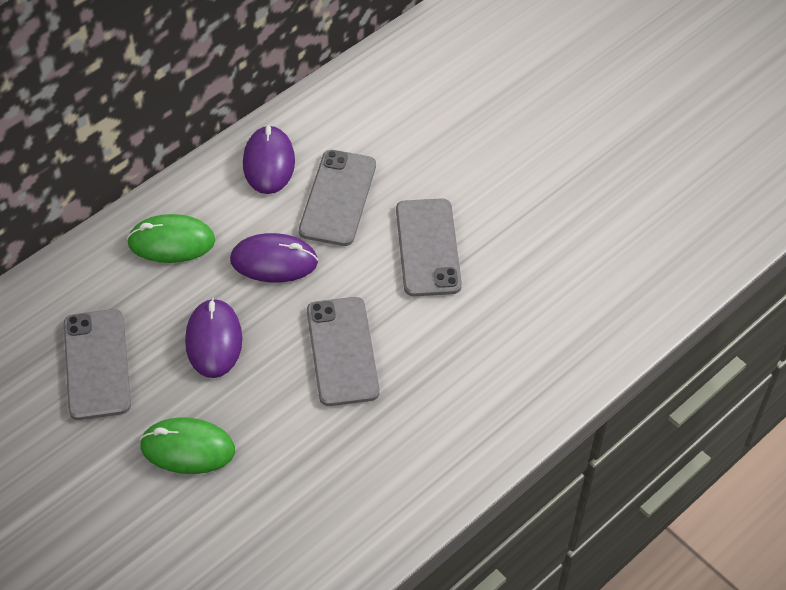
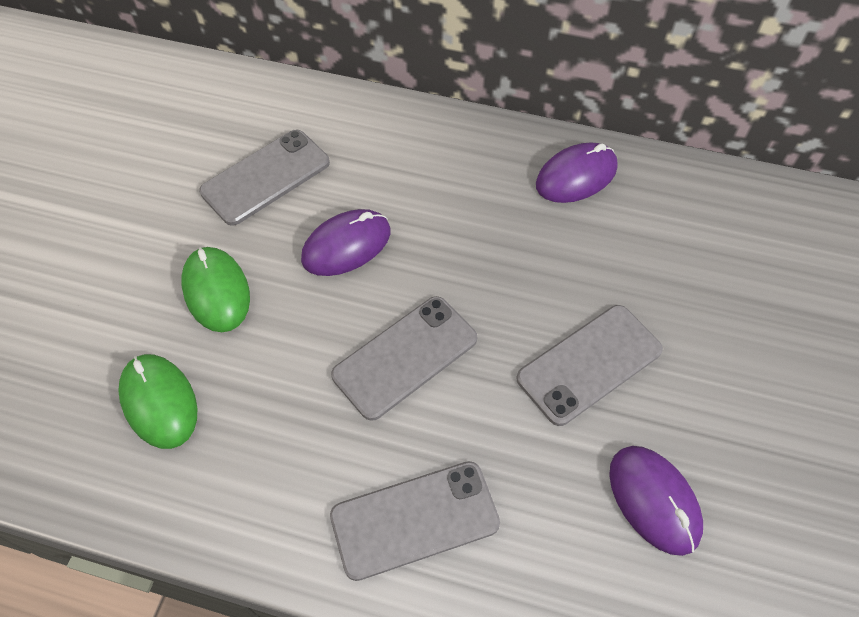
camera: 60 degrees right, 5 degrees up
green mouse [127,214,215,263] -> green mouse moved to [118,354,197,449]
purple mouse [230,233,318,283] -> purple mouse moved to [609,446,703,556]
grey phone [299,150,376,246] -> grey phone moved to [330,461,500,581]

